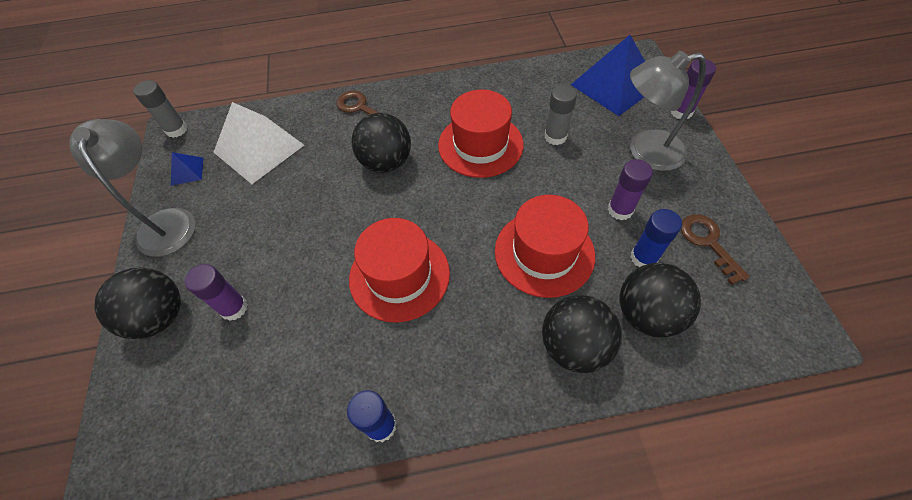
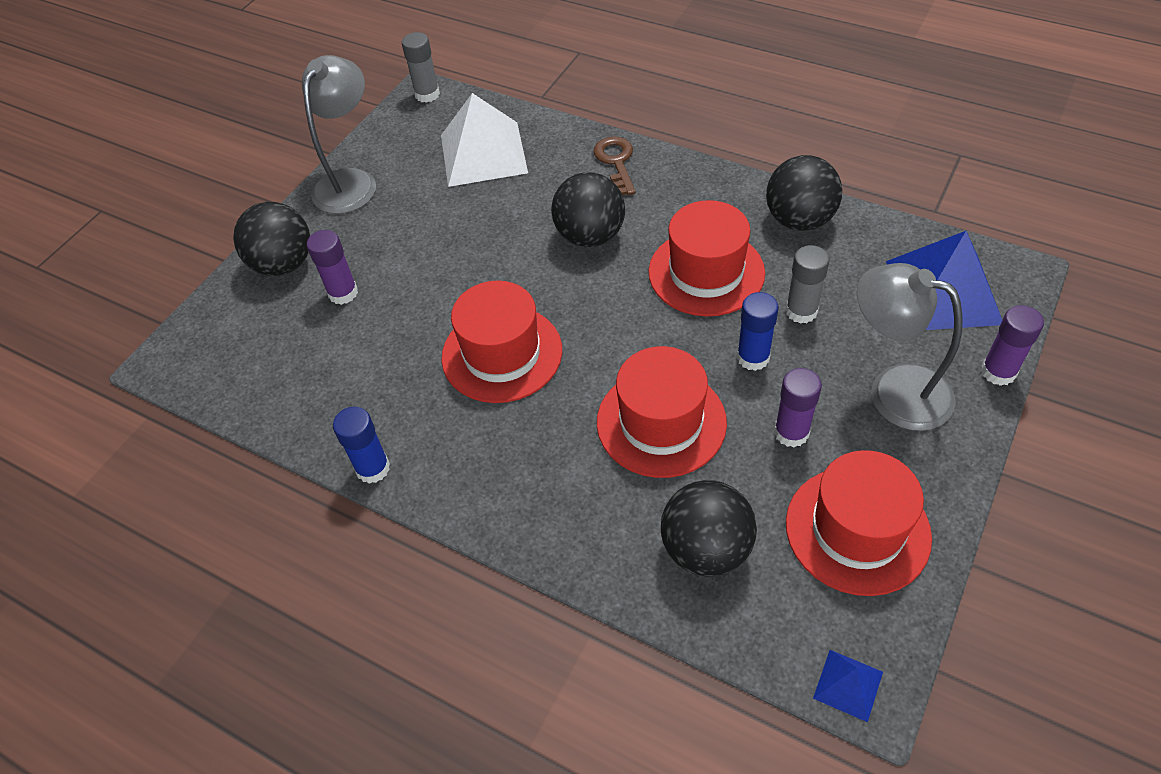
camera: 40 degrees right, 5 degrees down
blue pyramid [171,152,203,186] -> blue pyramid moved to [813,650,883,722]
black ball [542,295,622,373] -> black ball moved to [766,155,842,231]
blue glue stick [631,209,682,267] -> blue glue stick moved to [737,292,779,371]
brown key [681,214,750,285] -> red hat [786,450,932,596]

